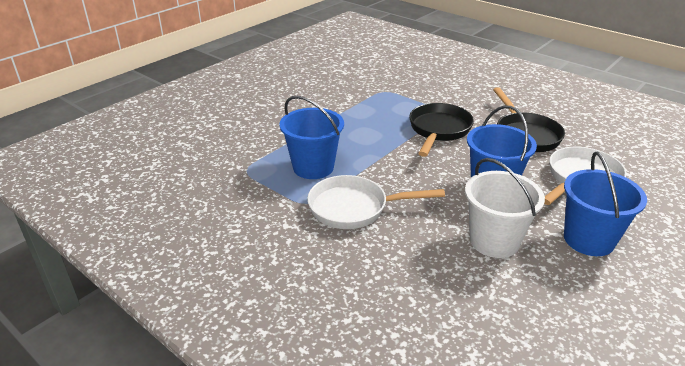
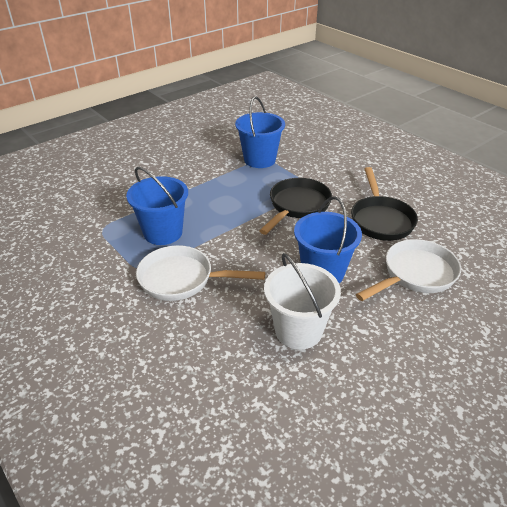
camera: 10 degrees right, 5 degrees up
blue bucket [564,152,647,256] -> blue bucket moved to [235,96,285,168]

